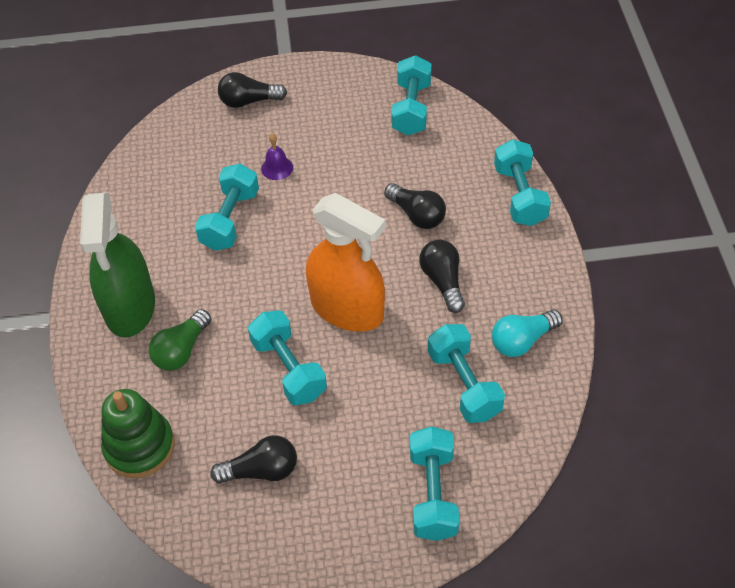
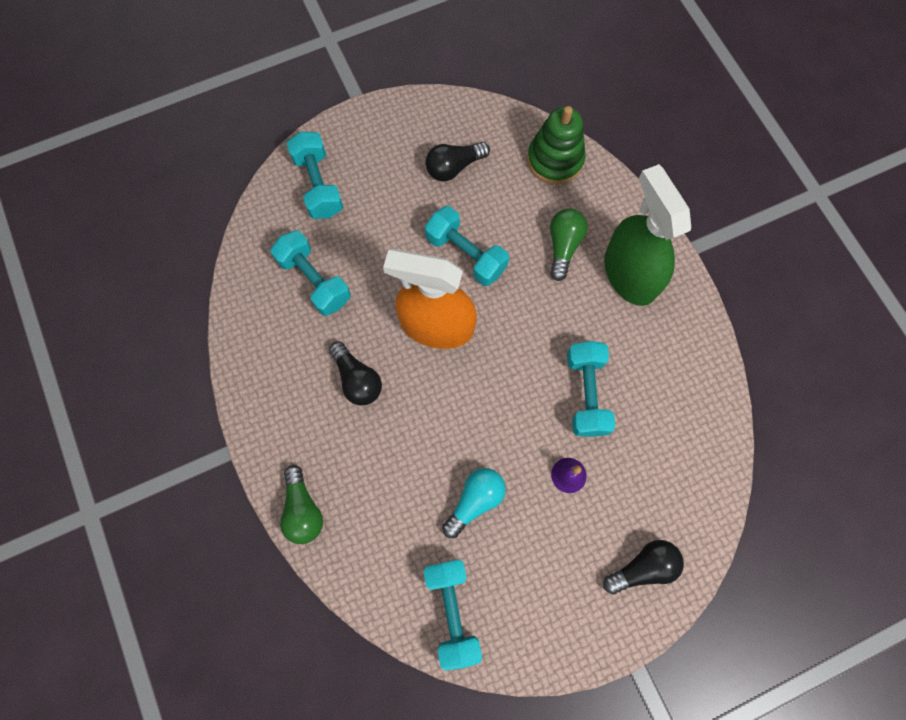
camera: 160 degrees right, 20 degrees up
black light bulb [384,183,446,229] -> none
turquoise light bulb [492,310,563,357] -> turquoise light bulb moved to [442,468,506,538]
turquoise dumbbell [494,139,551,226] -> green light bulb [280,465,323,544]

